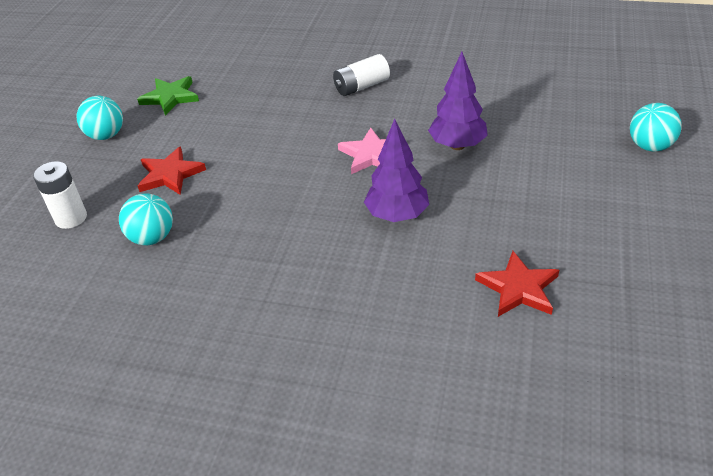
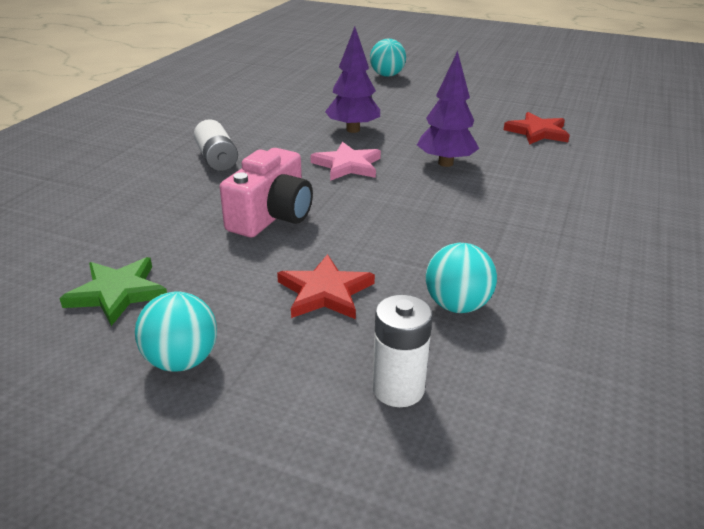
camera: 85 degrees left, 10 degrees down
none -> pink camera [220,148,313,237]

